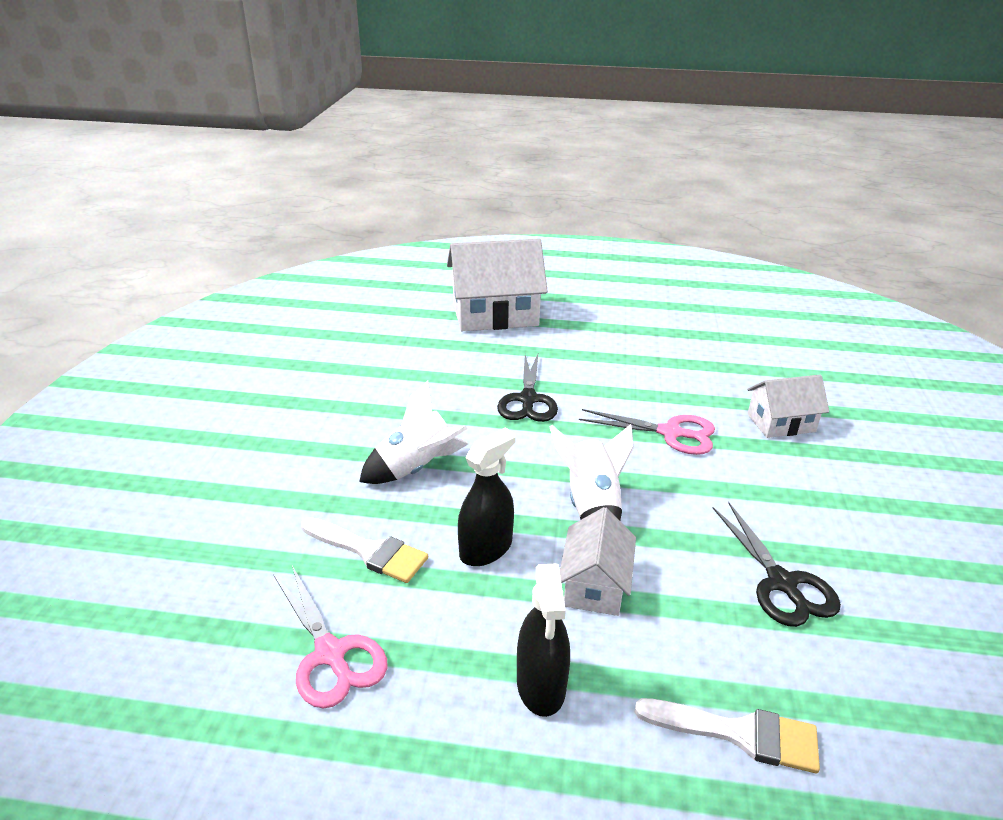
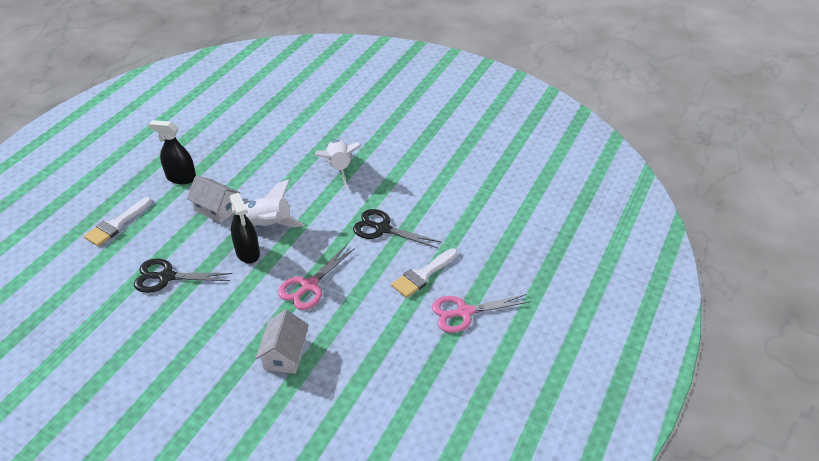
camera: 110 degrees right, 10 degrees up
pink scissors [273,566,388,709] -> pink scissors moved to [432,294,531,333]
white brush [301,517,428,583] -> white brush moved to [391,248,458,298]
white house [447,239,548,331] -> none
black spray bottle [458,428,516,566] -> black spray bottle moved to [229,193,260,264]

